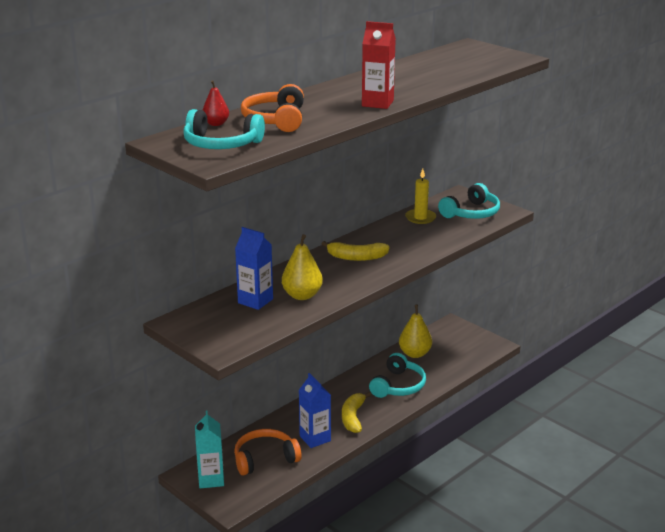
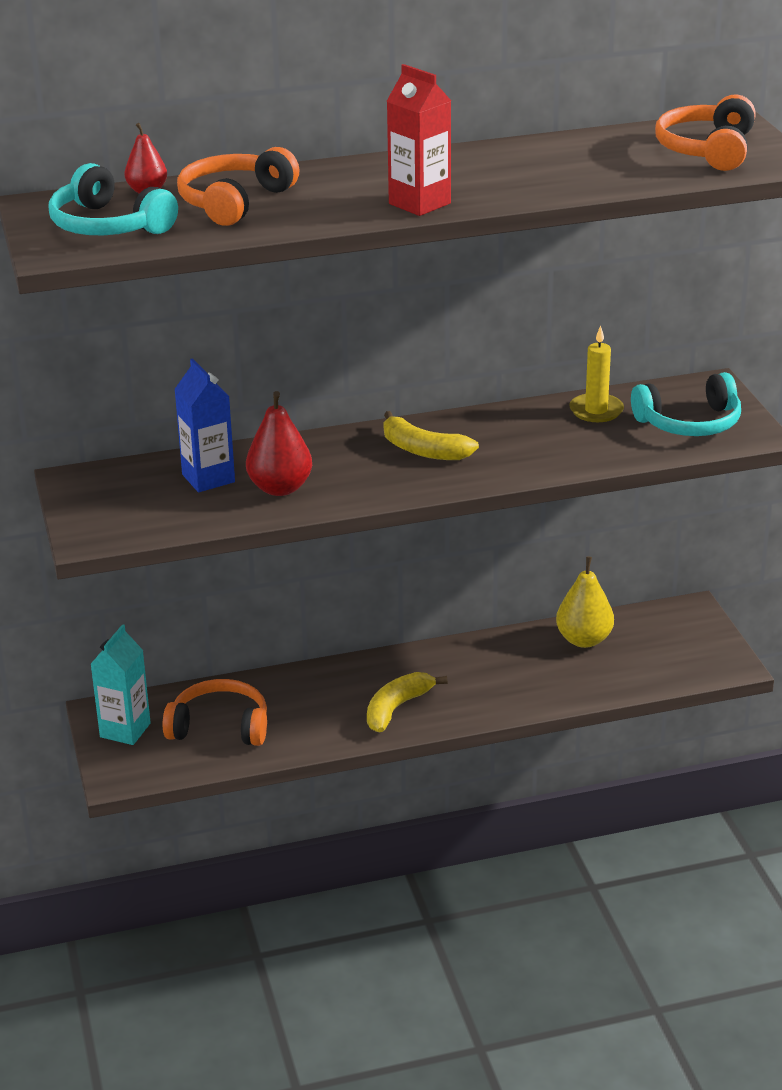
camera: 30 degrees right, 5 degrees up
yellow pear [282,234,323,300] -> red pear [246,391,312,496]
blue carton [299,373,331,448] -> none
turquoise headphones [369,353,426,398] -> none
none -> orange headphones [655,94,756,171]

